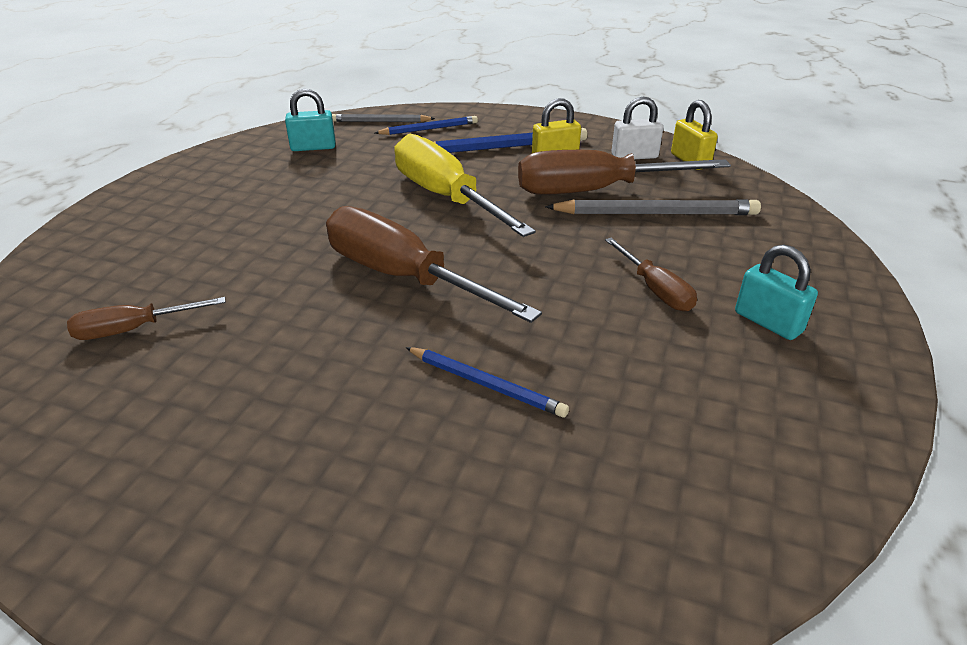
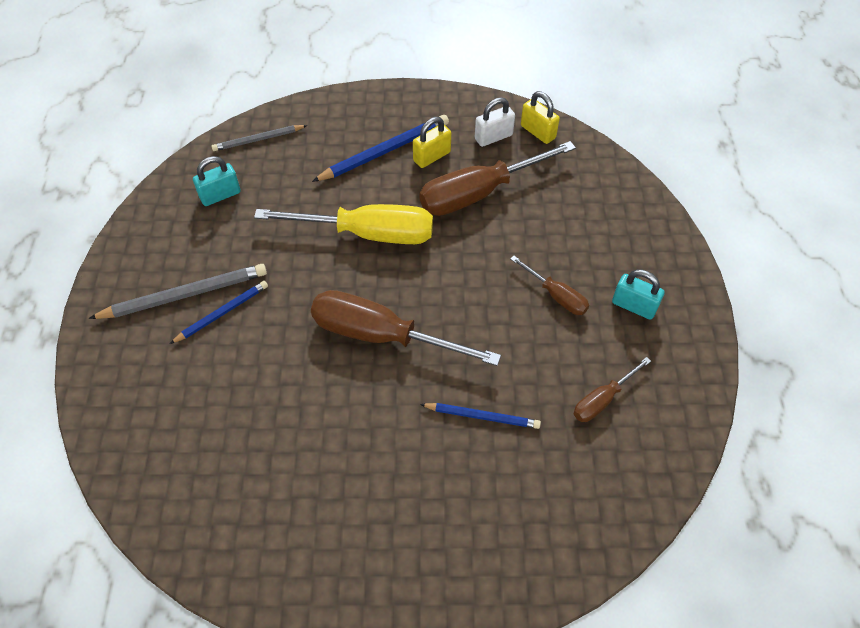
camera: 20 degrees left, 20 degrees up
brown screwdriver [67,297,226,340] -> brown screwdriver moved to [574,357,651,422]
blue pencil [375,116,478,135] -> blue pencil moved to [170,281,268,344]
yellow screwdriver [394,134,536,237] -> yellow screwdriver turned 150 degrees clockwise [254,204,433,244]
grey pencil [545,199,761,215] -> grey pencil moved to [88,264,267,319]

